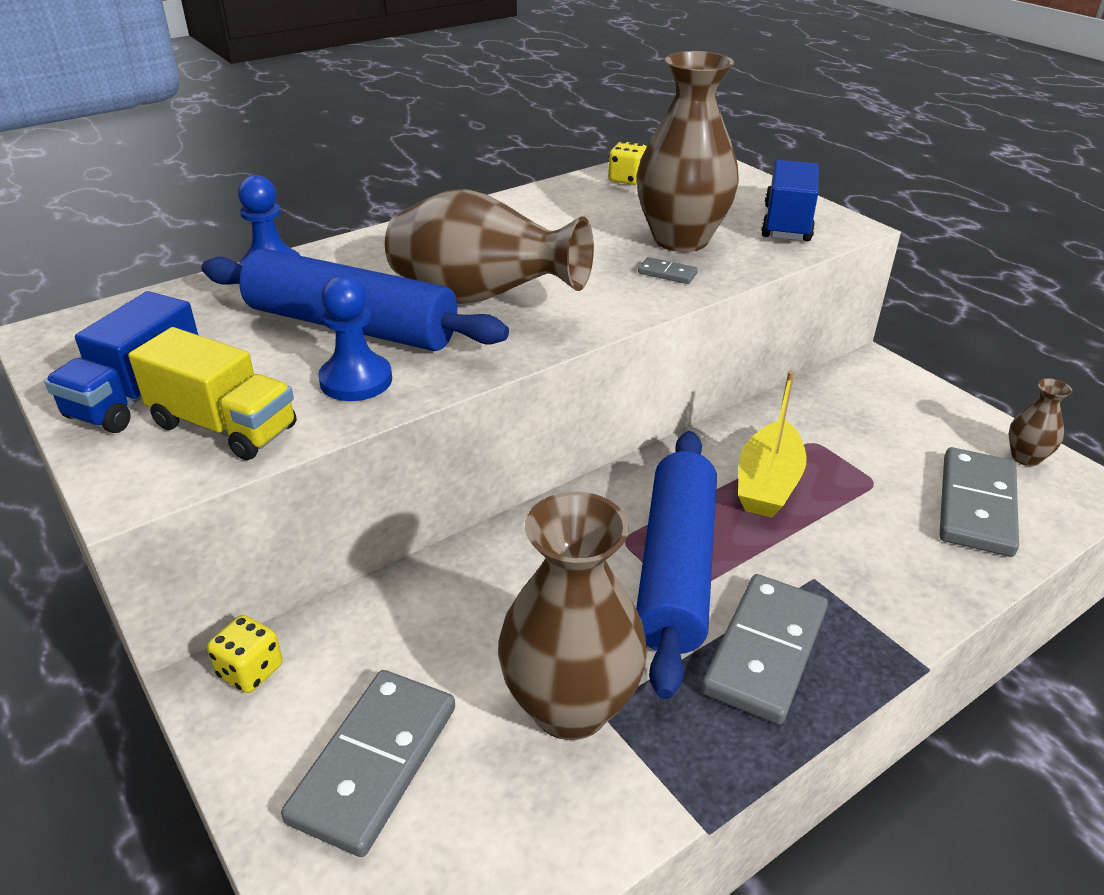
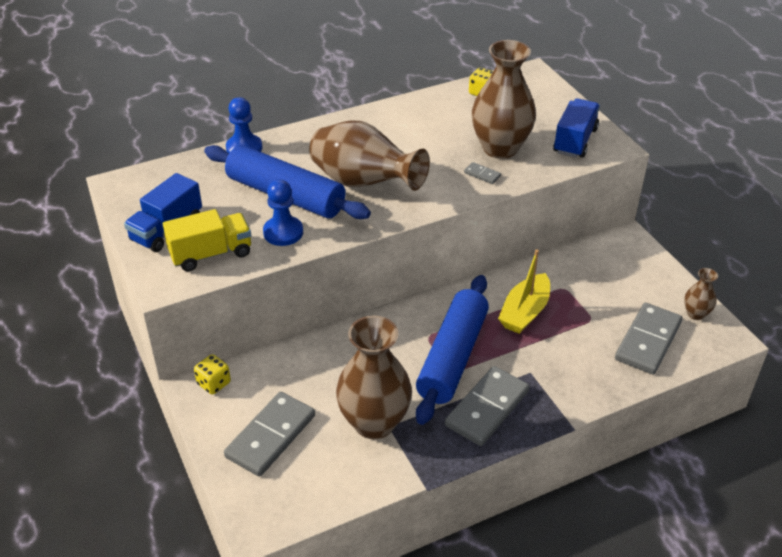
camera: 10 degrees right, 5 degrees up
yellow truck [128,327,296,460] -> yellow truck turned 60 degrees counterclockwise [163,209,251,272]

